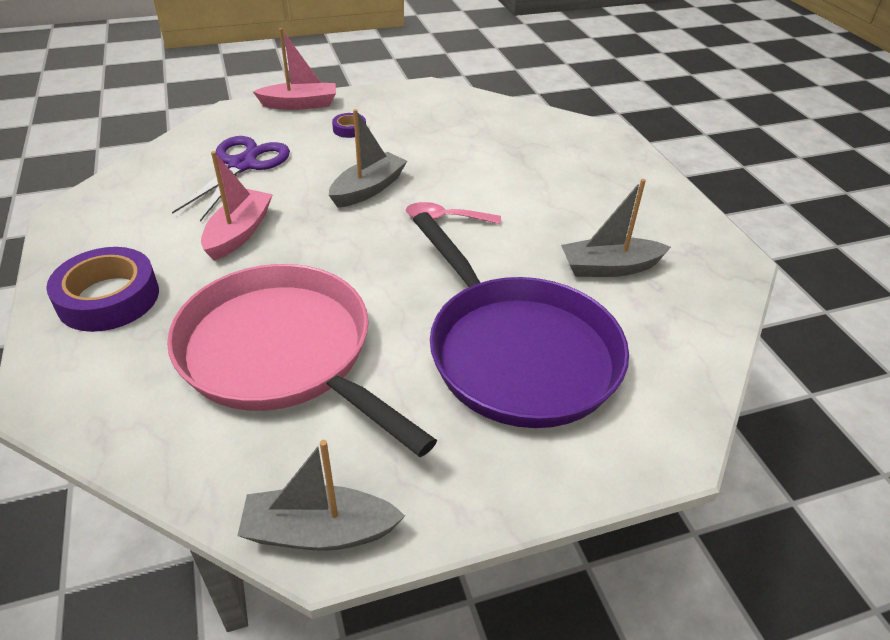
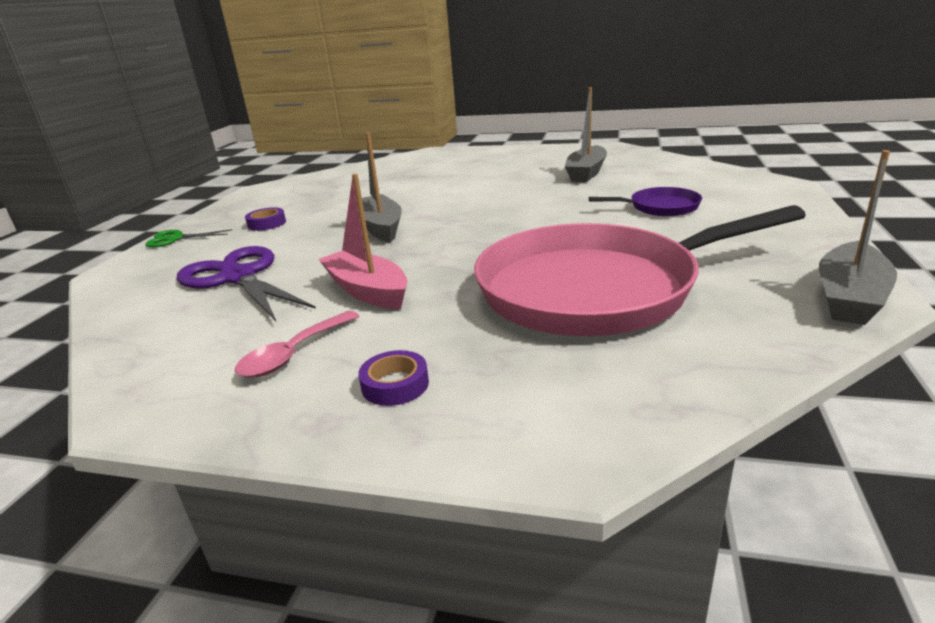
camera: 55 degrees left, 15 degrees down
purple tape [46,247,159,332] -> purple tape [358,350,429,406], size x0.48
pink boat [253,28,336,110] -> green scissors [145,229,232,247]
pink spoon [406,202,501,224] -> pink spoon moved to [235,311,360,378]
purple pan [413,212,629,428] -> purple pan [589,187,702,216], size x0.42

